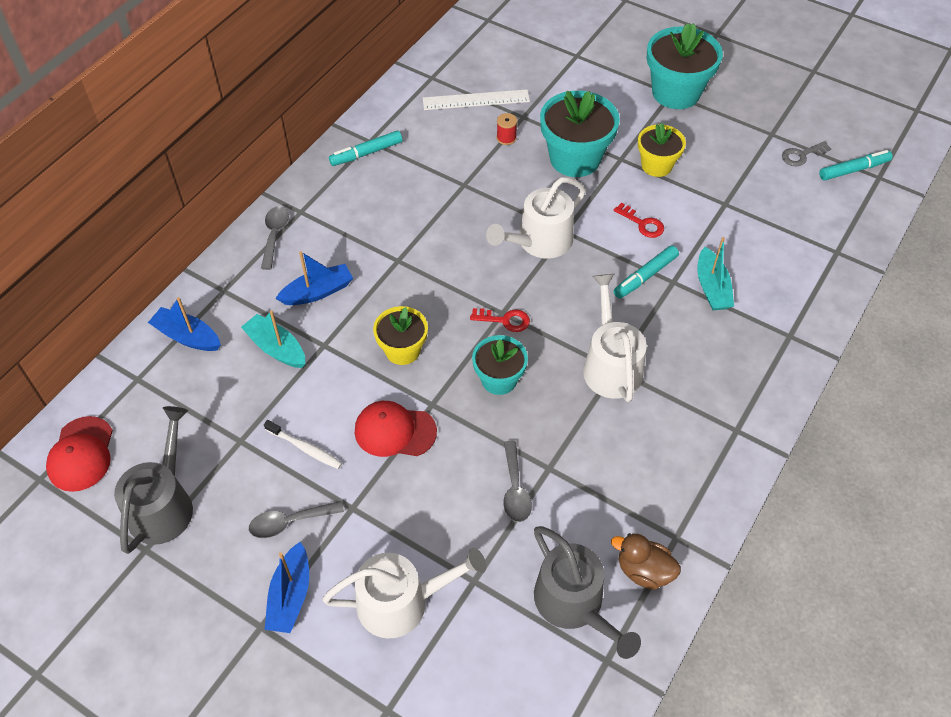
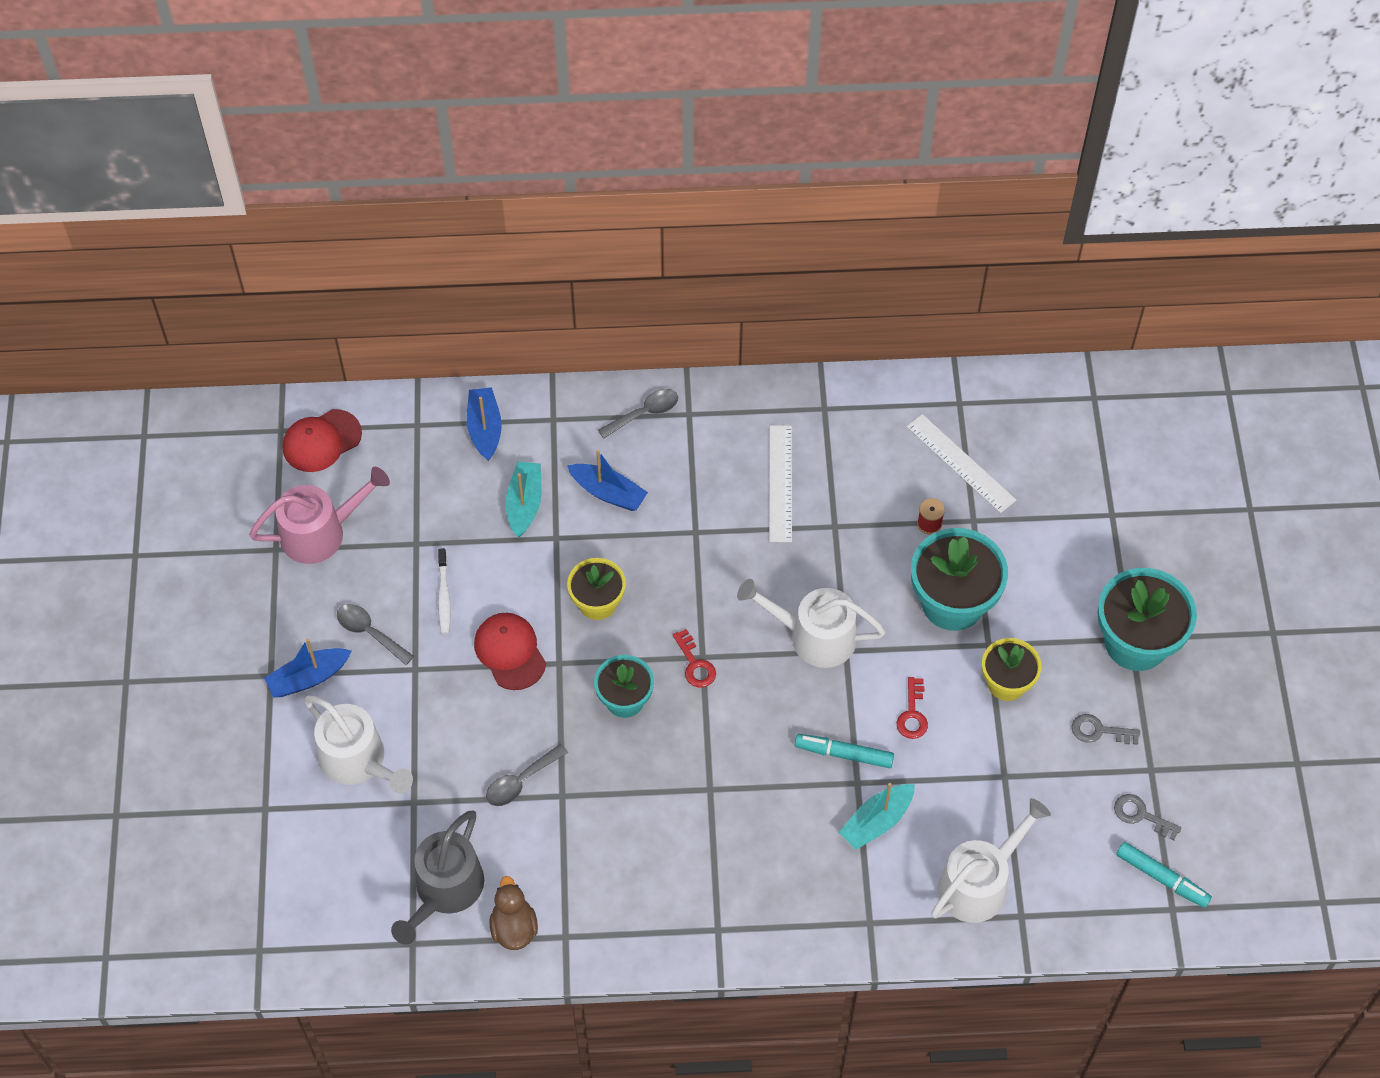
camera: 55 degrees right, 5 degrees up
grey watering can [114,406,193,554] -> pink watering can [249,467,390,564]
turquoise marker [329,131,402,166] -> none
white watering can [583,274,647,402] -> white watering can moved to [931,798,1051,923]
none -> white ruler [769,425,792,542]
none -> grey key [1072,714,1140,745]

